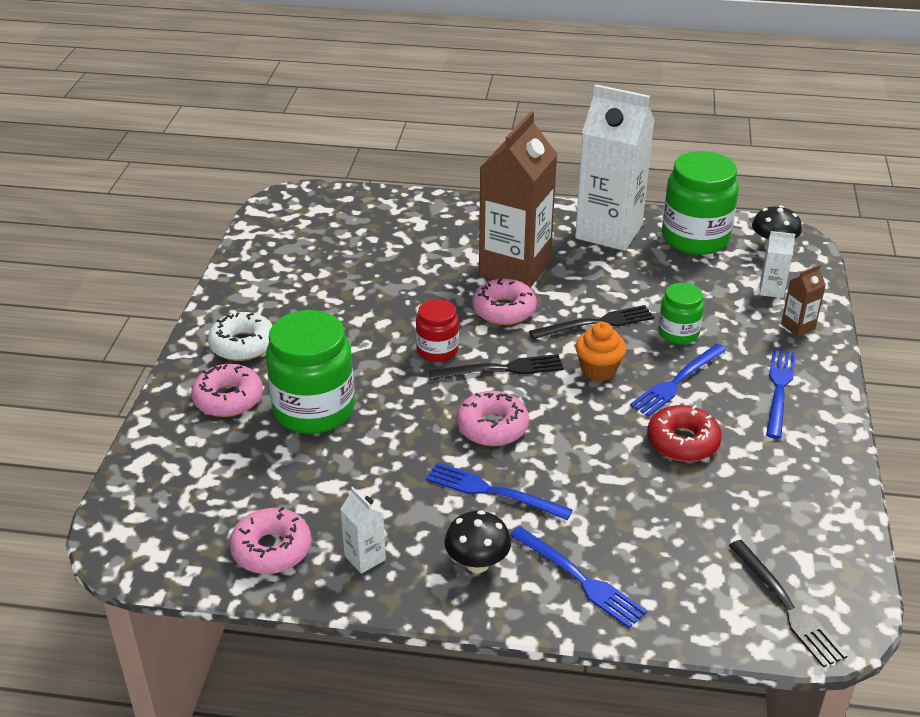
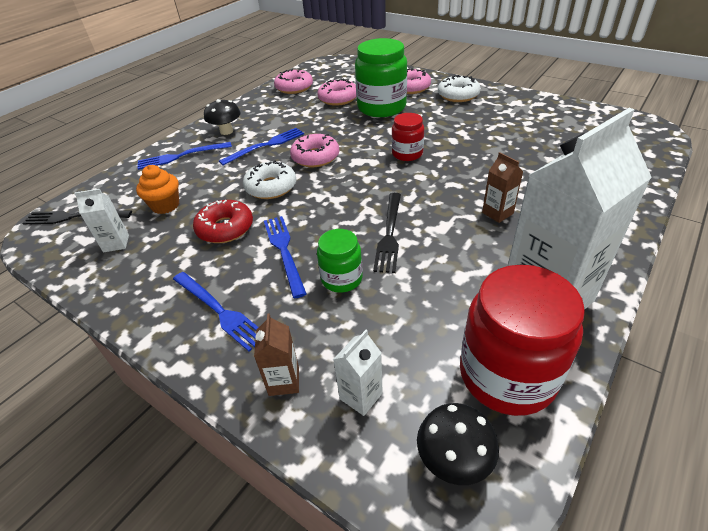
camera: 120 degrees right, 5 degrees up
white carton [340,487,386,574] -> white carton moved to [74,189,129,253]
black fork [428,354,564,380] -> none
pink donut [472,278,537,325] -> pink donut moved to [317,78,357,106]
brown carton [479,111,557,288] -> brown carton [482,152,523,223], size x0.41
orange cupcake [575,322,626,381] -> orange cupcake moved to [136,165,179,214]
green jar [662,151,739,255] -> red jar [460,265,585,416]
none -> white donut [243,160,296,199]

